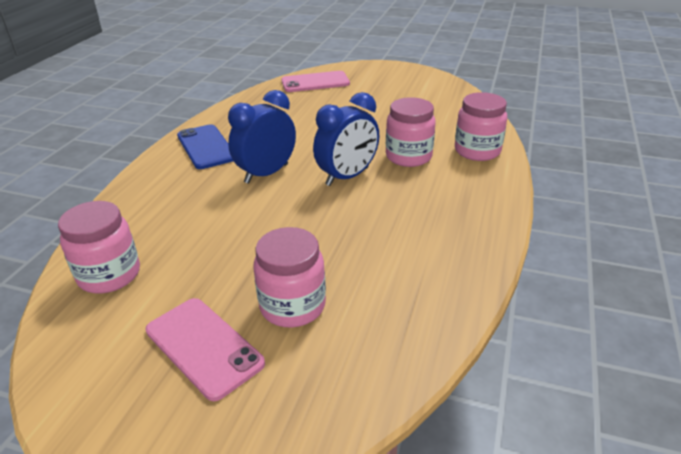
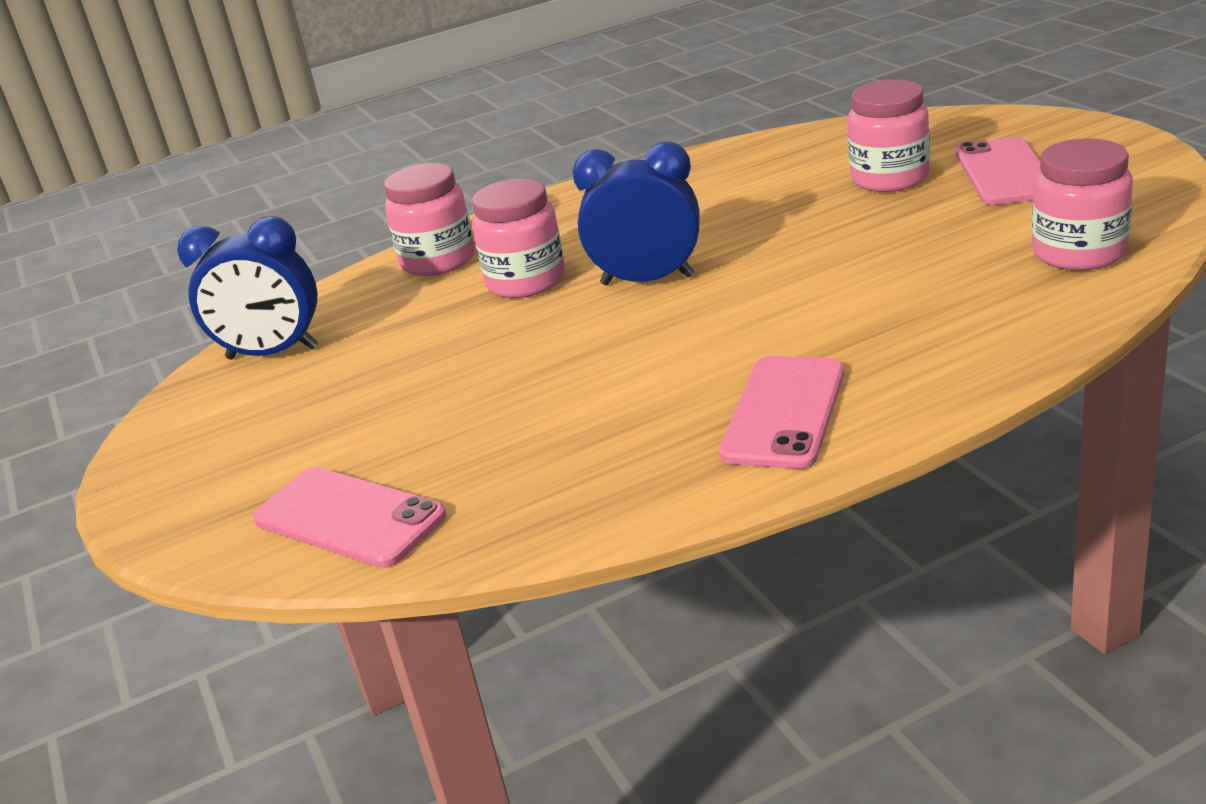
camera: 130 degrees left, 5 degrees down
blue phone [177,124,233,169] -> pink phone [719,356,844,469]
blue clock [228,90,296,184] -> blue clock moved to [177,216,318,359]

